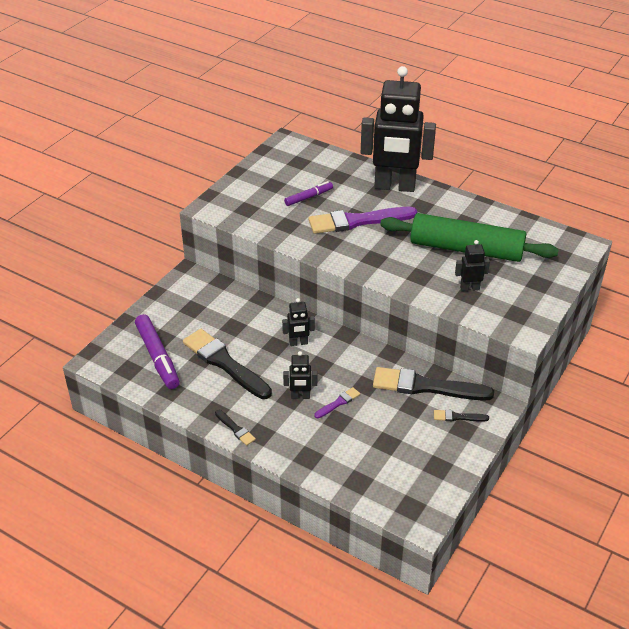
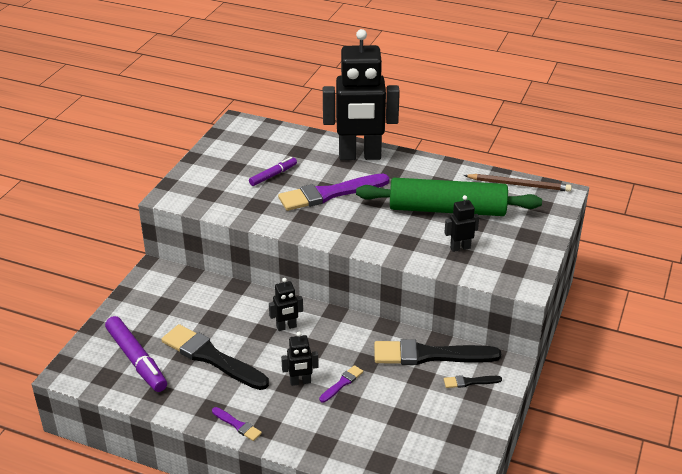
camera: 10 degrees left, 5 degrees down
black brush [215,410,256,446] -> purple brush [212,407,262,441]
none -> brown pencil [464,174,572,192]

